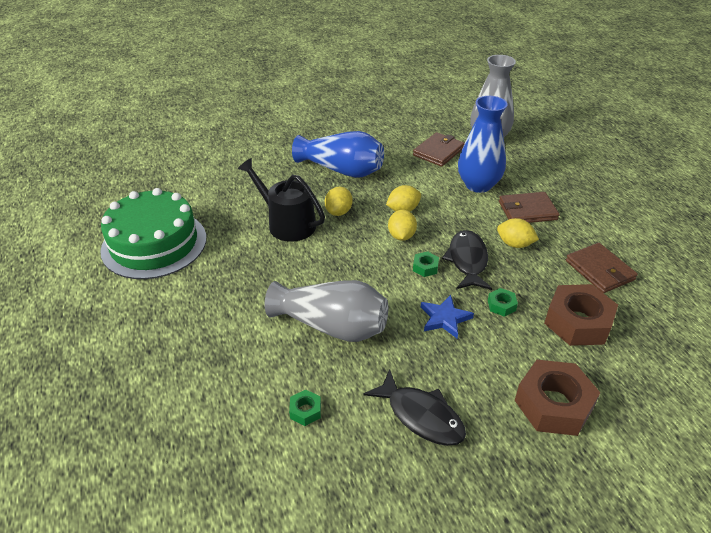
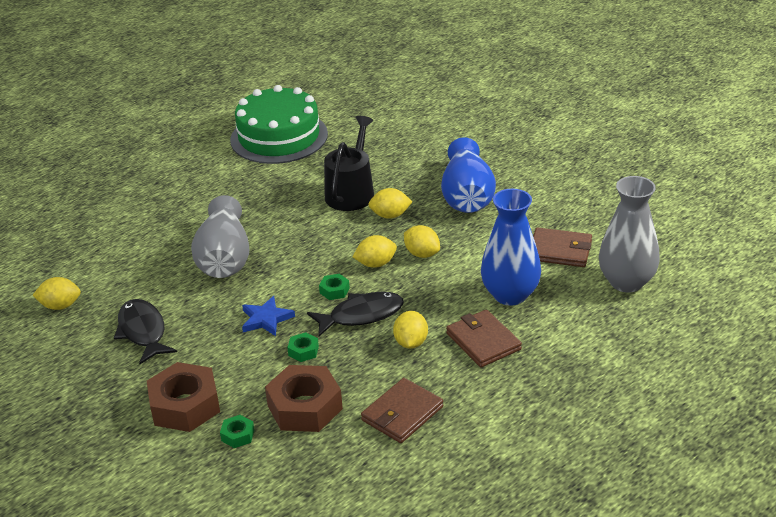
camera: 70 degrees right, 5 degrees down
green nut [289,390,321,426] -> green nut moved to [220,415,254,448]
black fish [363,369,466,446] -> black fish turned 135 degrees clockwise [114,299,177,364]
none -> yellow lemon [33,277,81,310]

